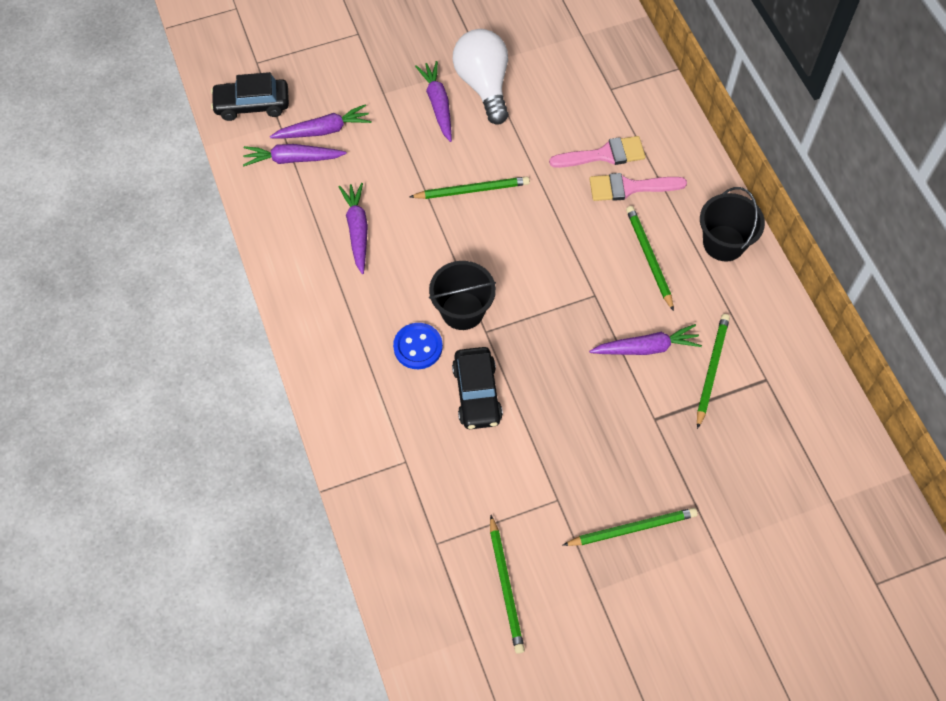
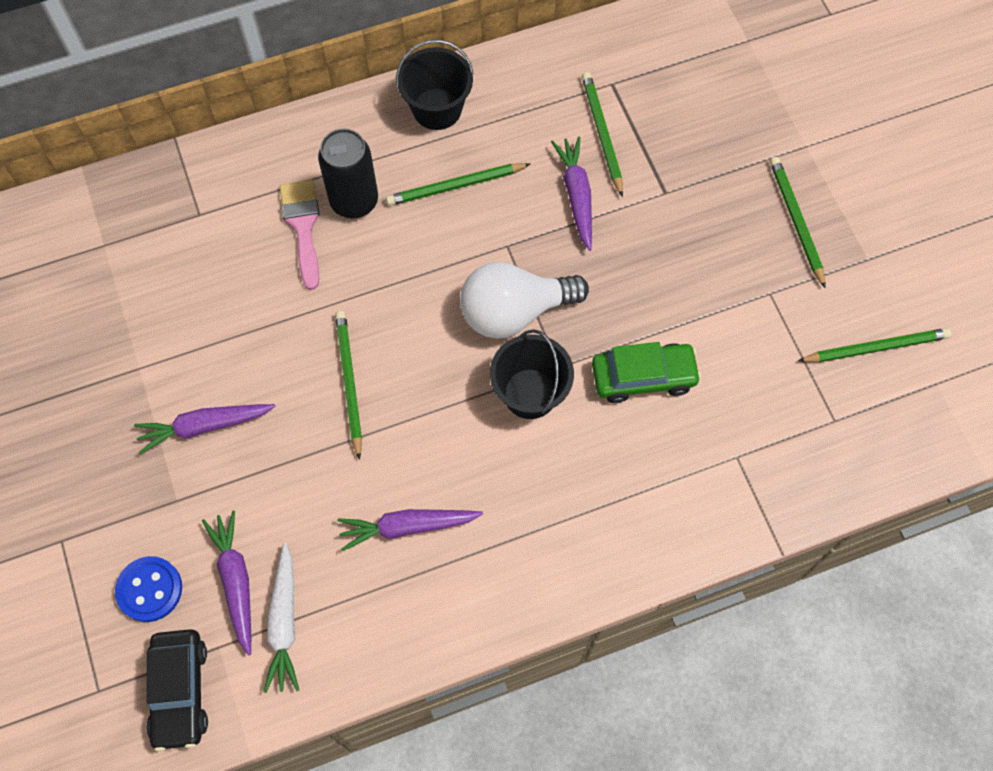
camera: 90 degrees left, 5 degrees up
purple carrot [243,144,347,166] -> white carrot [264,543,299,693]
blue button [393,323,443,369] -> blue button moved to [115,556,182,622]
black car [452,347,503,429] -> green car [592,342,701,403]
white light bulb [453,29,508,125] -> white light bulb moved to [460,262,589,339]
pink brush [590,173,687,201] -> black can [318,129,378,218]
green pencil [697,314,730,429] -> green pencil turned 60 degrees clockwise [582,72,623,197]

